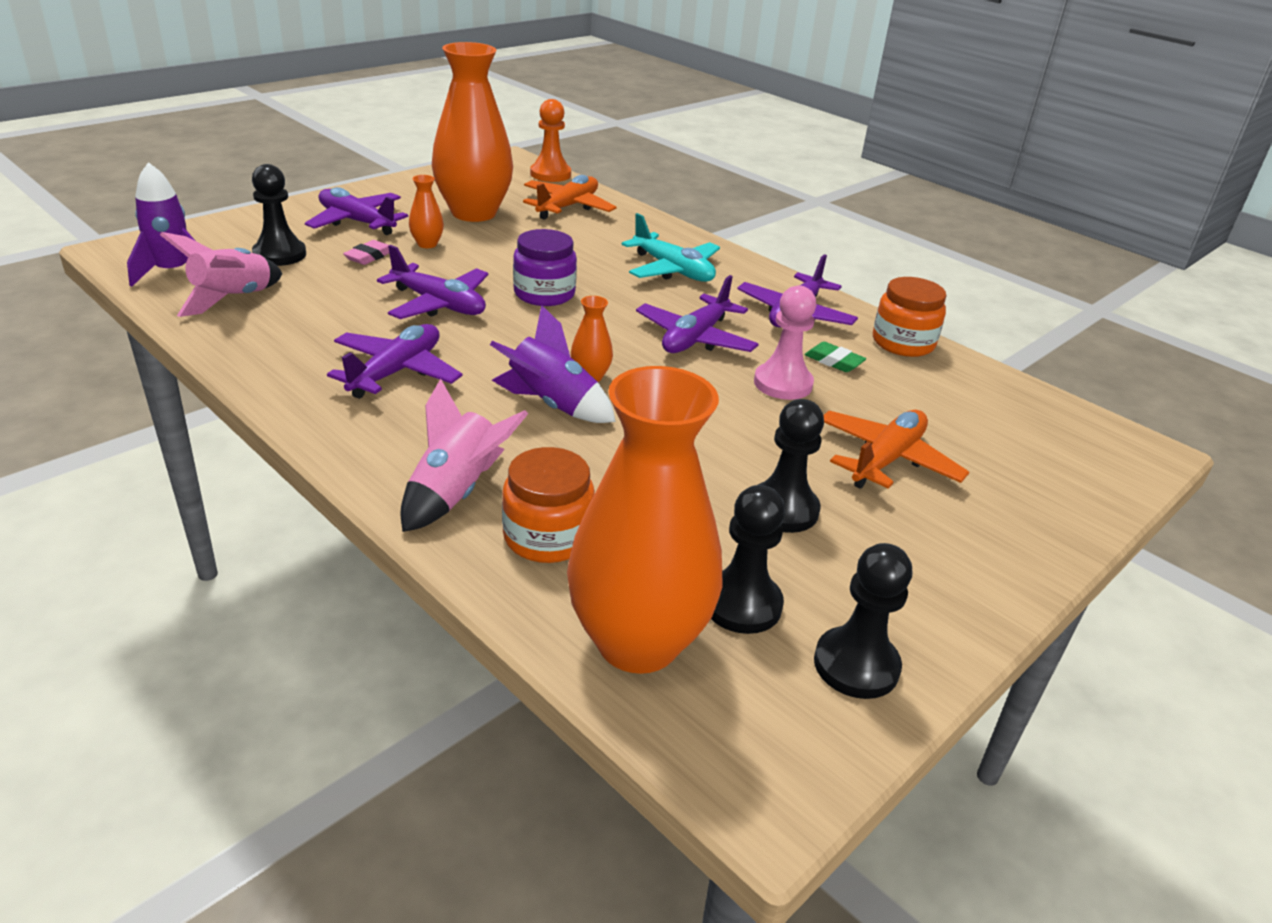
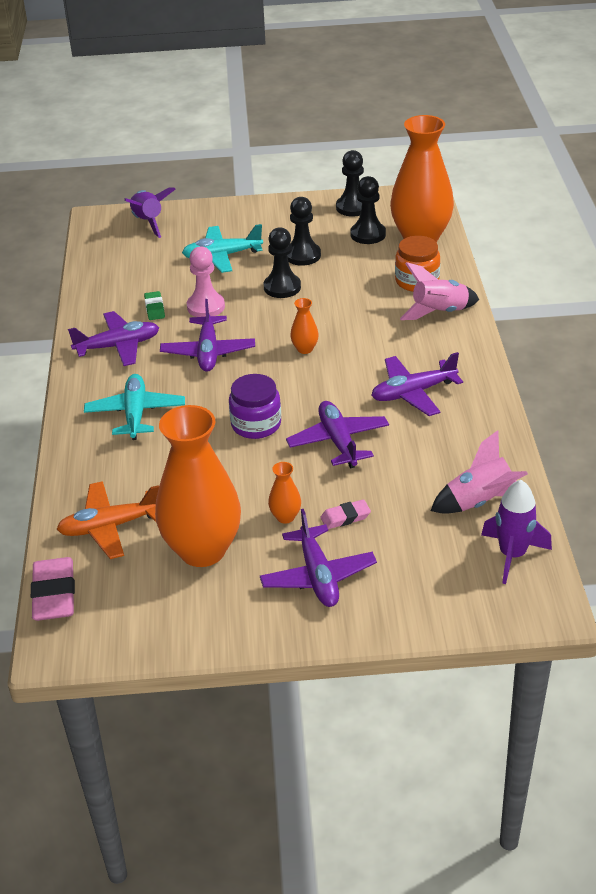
camera: 135 degrees left, 5 degrees up
black pawn [252,164,306,266] -> black pawn moved to [264,227,301,298]
purple rocket [490,305,616,423] -> purple rocket moved to [124,187,176,238]
orange pawn [530,99,571,182] -> pink eraser [31,557,75,621]
purple plane [636,275,759,353] -> purple plane turned 105 degrees clockwise [160,299,255,372]
orange plane [824,410,969,489] -> turquoise plane [182,224,263,273]
orange jar [873,277,946,357] -> none

